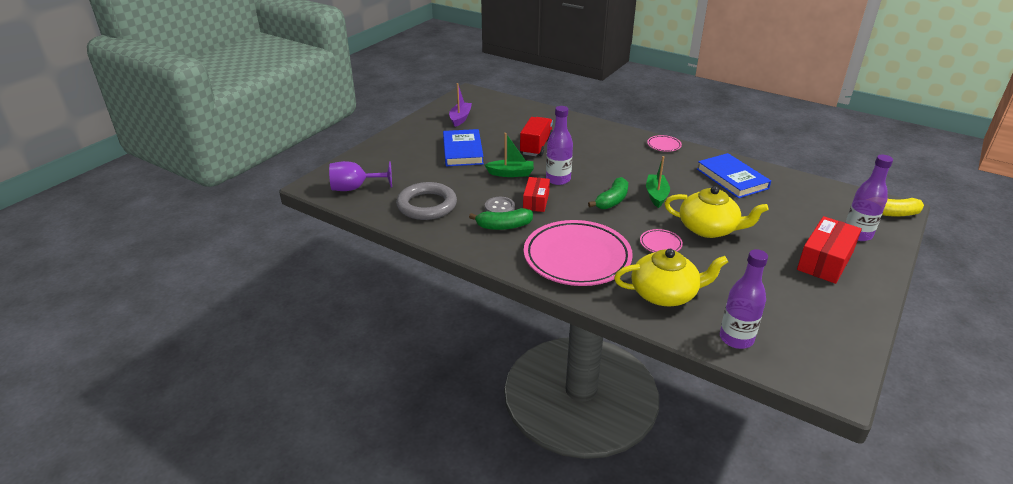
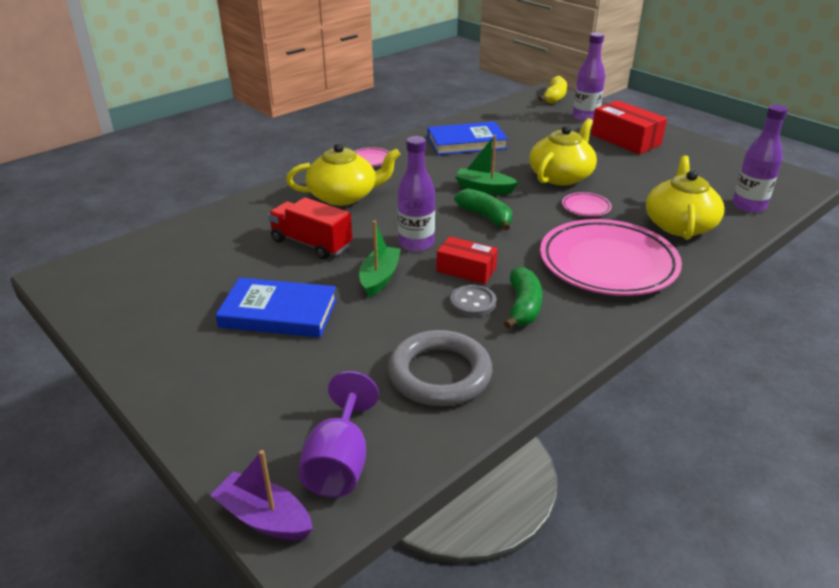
camera: 75 degrees left, 0 degrees up
purple boat [449,83,472,127] -> purple boat moved to [210,450,313,540]
none -> yellow teapot [286,143,401,206]

